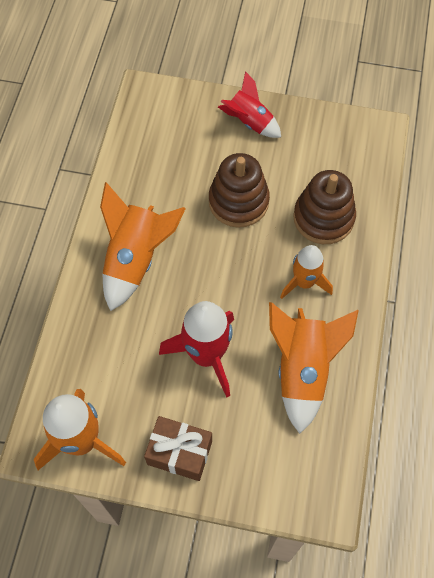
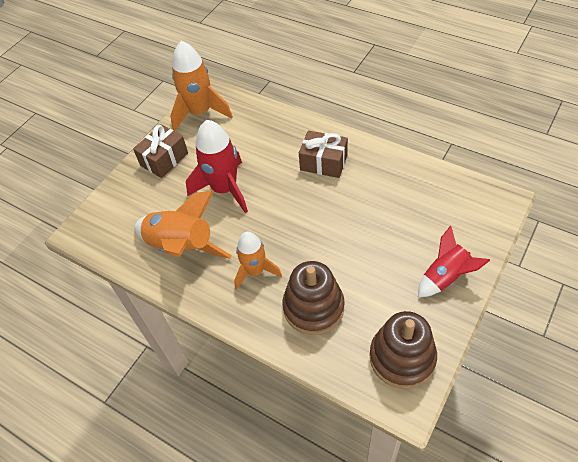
camera: 115 degrees right, 10 degrees down
orange rocket [100,182,186,311] -> brown gift [299,130,348,178]
brown stacking toy [209,153,270,228] -> brown stacking toy moved to [369,311,437,389]

